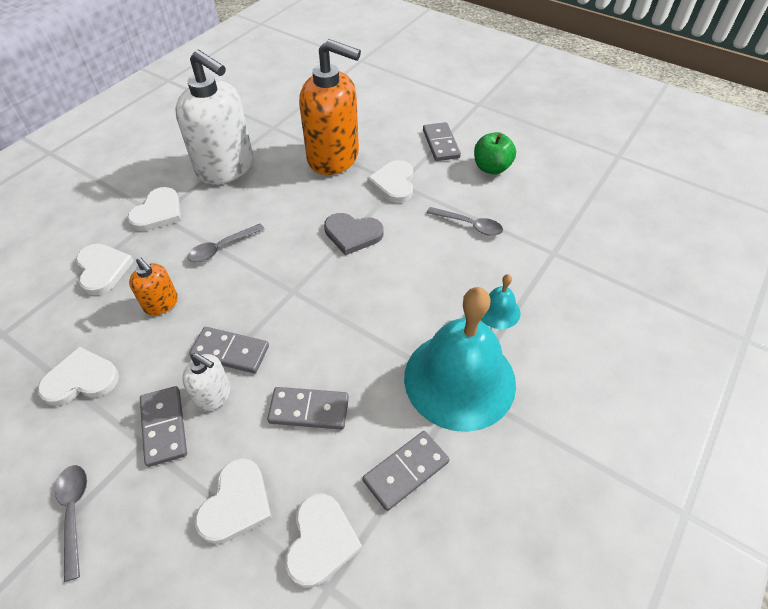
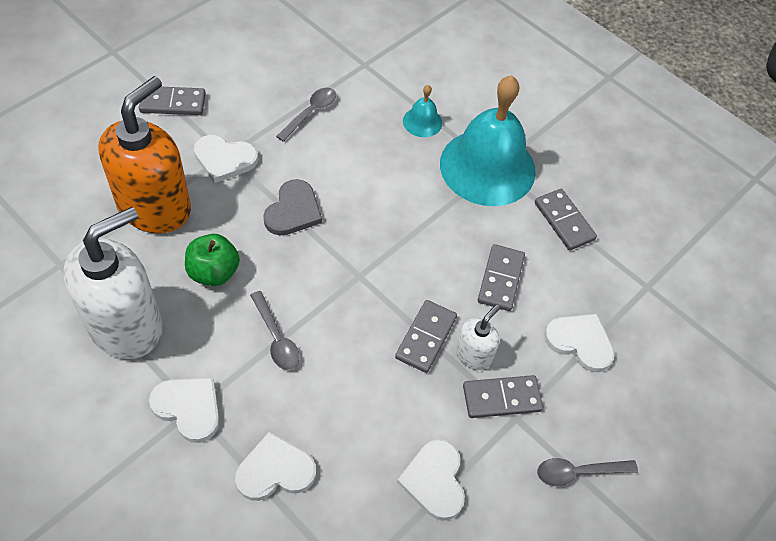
camera: 85 degrees left, 5 degrees up
orange soap dispenser [129,257,178,315] -> none
white heart [285,494,362,588] -> none
green apple [474,132,516,174] -> green apple moved to [185,234,240,286]

